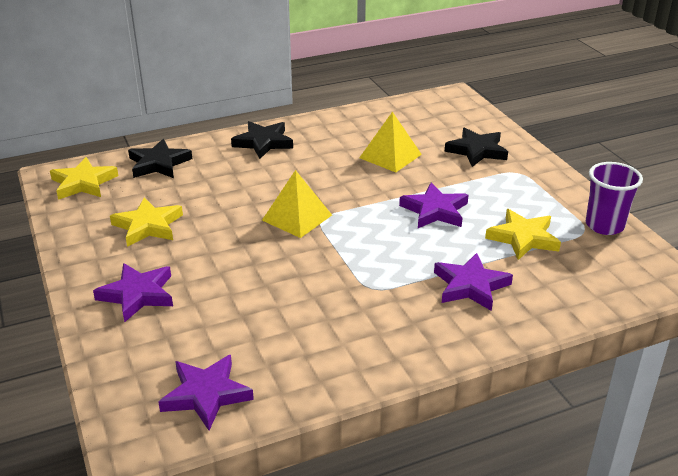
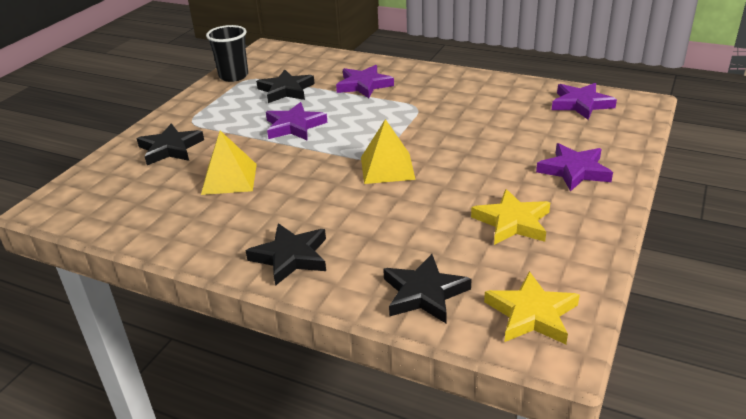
camera: 130 degrees left, 0 degrees up
yellow star [485,209,561,260] -> black star [256,70,315,103]
purple cup [586,162,643,235] -> black cup [206,25,248,82]

